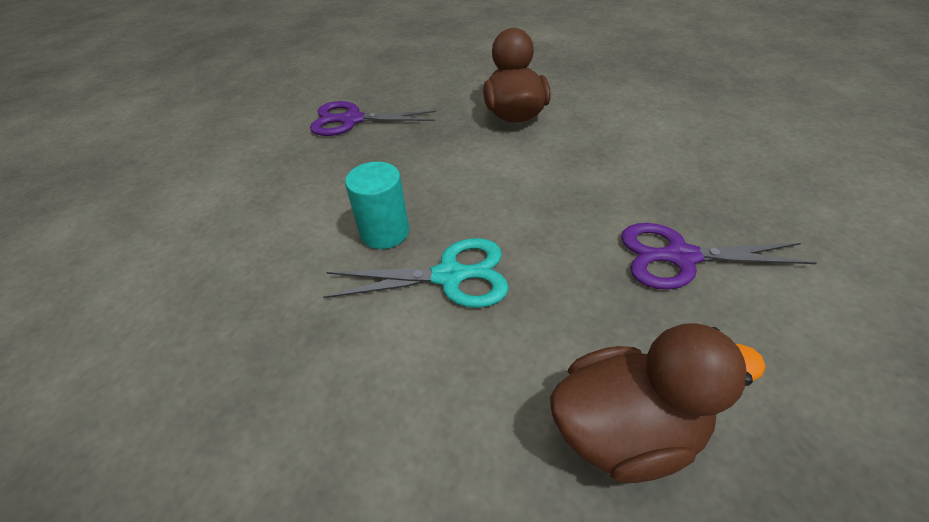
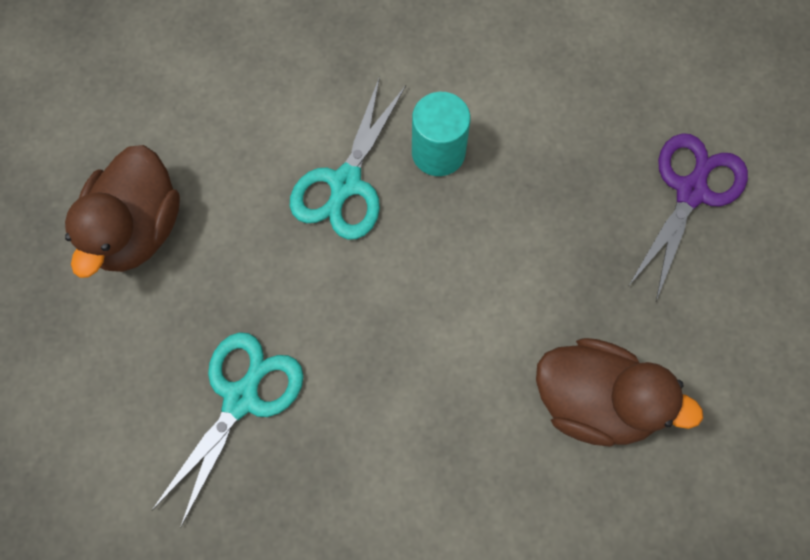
camera: 115 degrees right, 25 degrees up
purple scissors [621,223,816,290] -> turquoise scissors [151,332,304,528]

